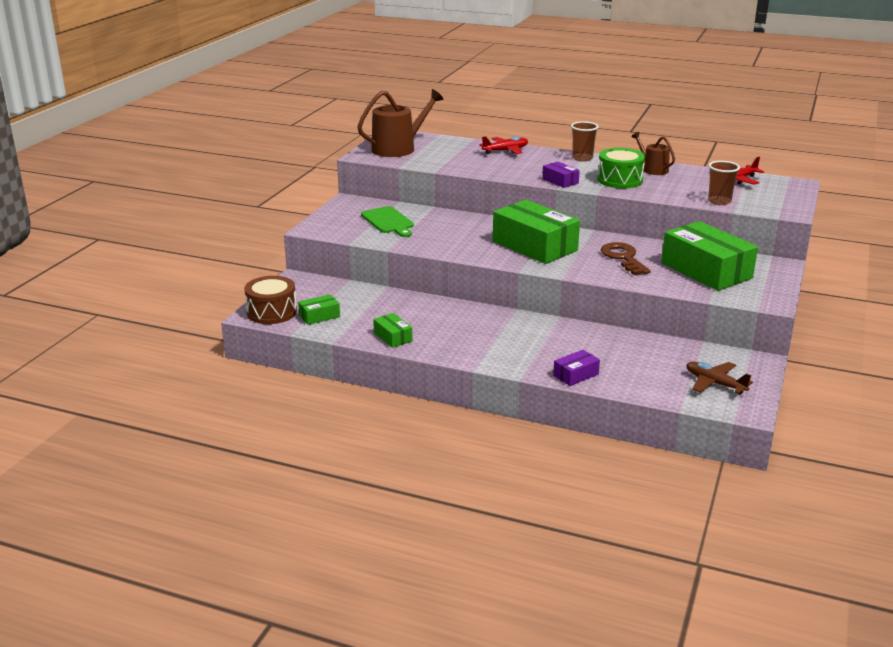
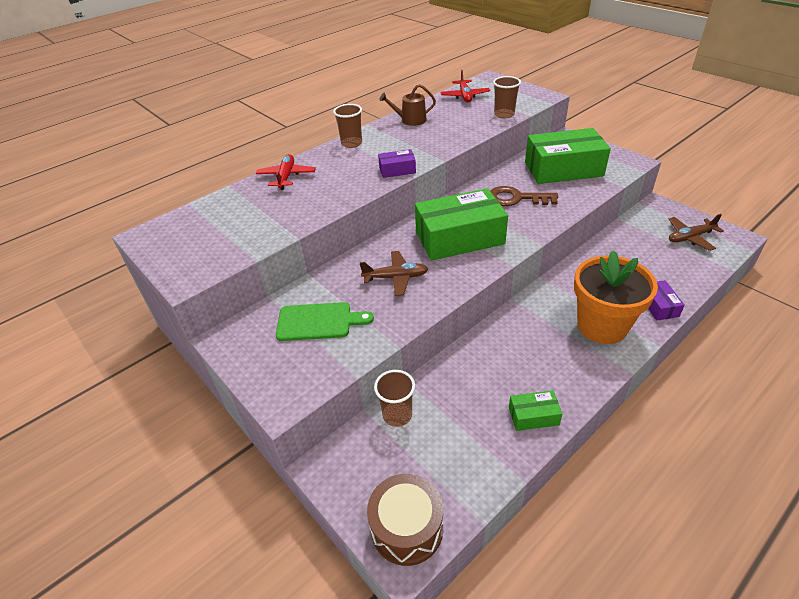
camera: 60 degrees left, 15 degrees up
green box [298,294,340,325] -> none
brown watering can [357,89,444,157] -> none
green drum [597,148,645,188] -> none
none -> brown plane [360,251,428,296]
none -> brown cup [374,370,415,427]
none -> orange flower pot [574,250,658,344]

